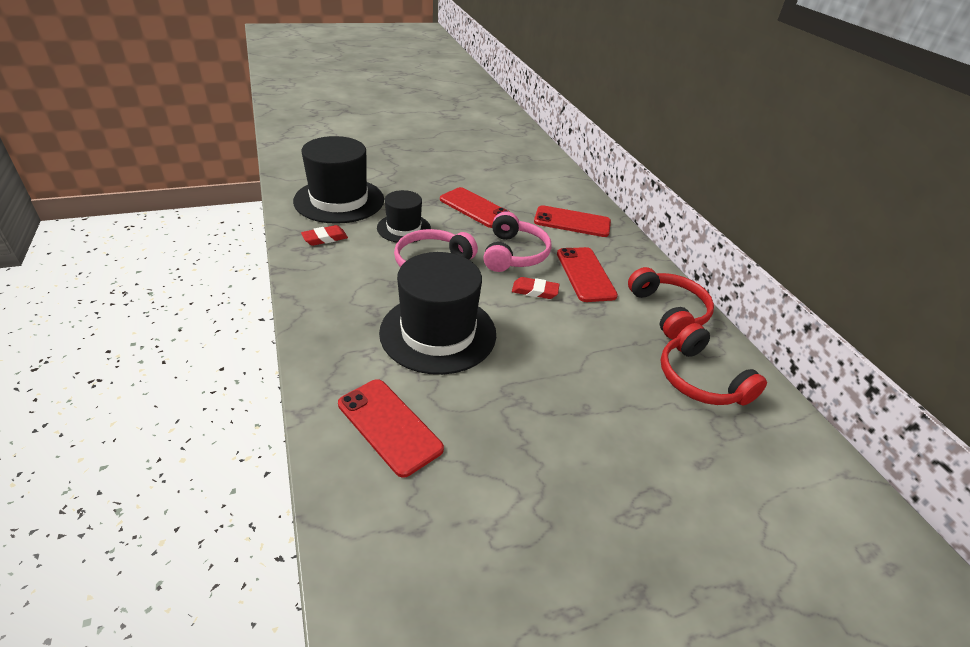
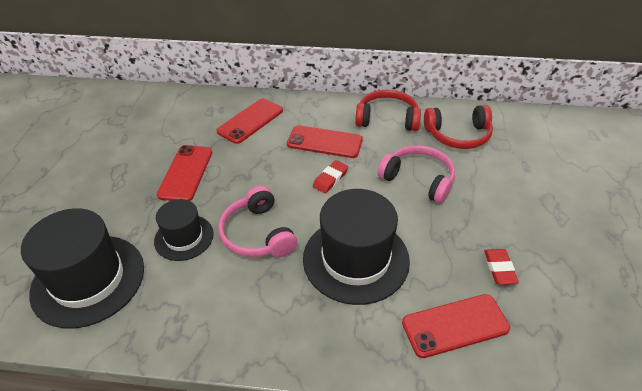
camera: 60 degrees left, 5 degrees up
red eraser [301,225,348,246] -> red eraser moved to [484,249,519,285]
red phone [440,187,510,228] -> red phone turned 60 degrees counterclockwise [157,145,212,201]
pink headphones [483,211,552,272] -> pink headphones moved to [377,145,455,204]

